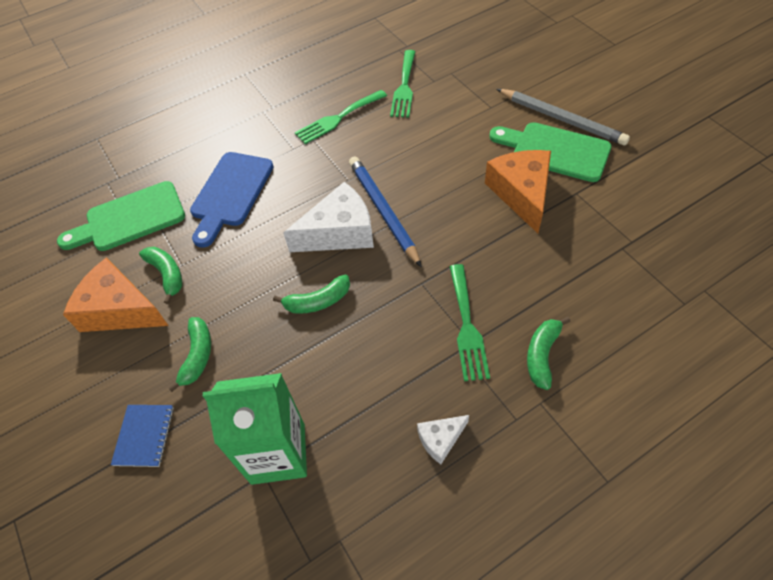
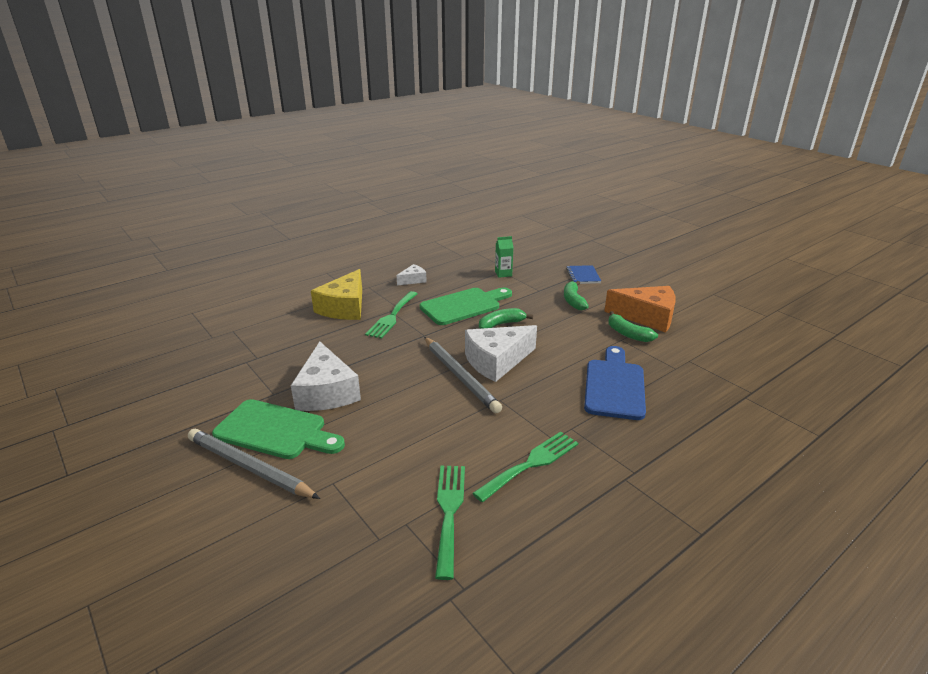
camera: 170 degrees right, 25 degrees down
green cutting board [57,181,185,251] -> green cutting board moved to [420,288,512,325]
green carton [203,373,307,485] -> green carton [495,236,513,278], size x0.46
blue pencil [349,157,422,267] -> grey pencil [424,337,502,413]
green fork [450,264,490,381] -> green fork turned 150 degrees counterclockwise [365,291,418,339]
orange cheese [485,150,551,233] -> white cheese [291,341,361,411]
green banana [527,317,571,390] -> yellow cheese [311,269,362,320]

